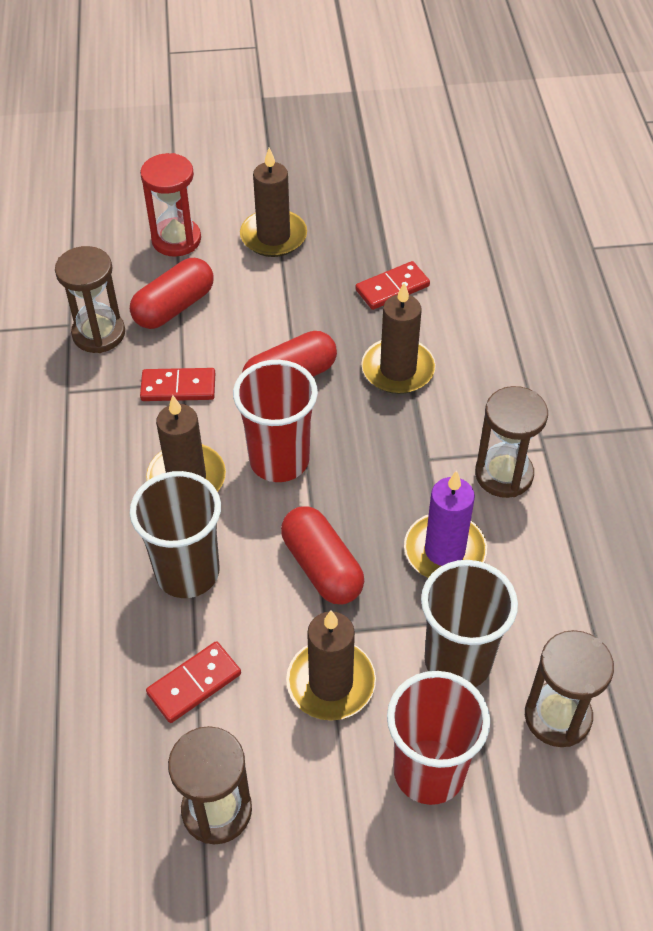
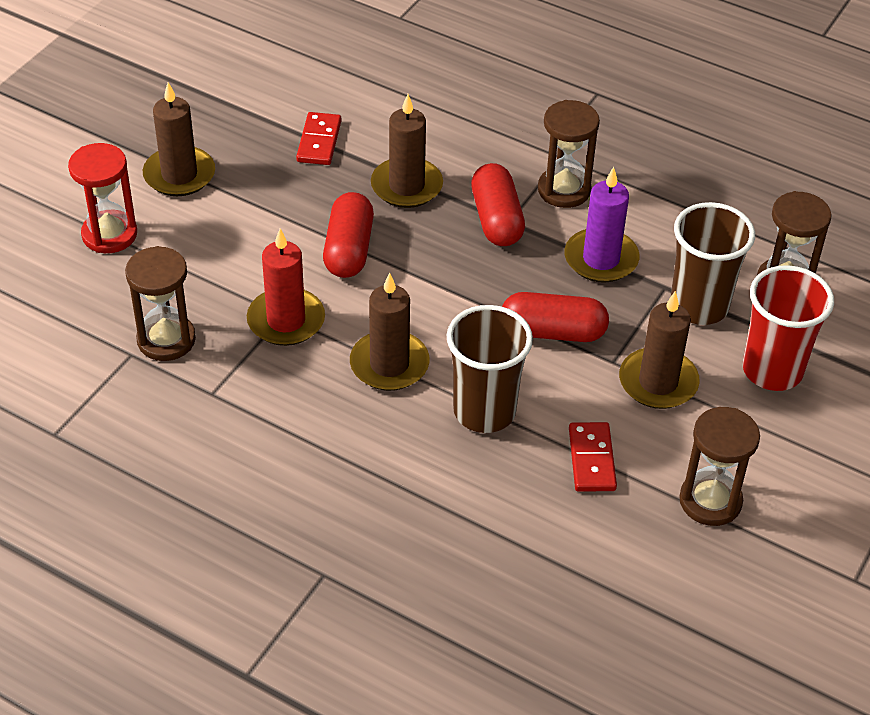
camera: 55 degrees left, 5 degrees down
red capsule [130,258,214,329] -> red capsule moved to [471,163,525,246]
red domino [140,368,215,401] -> red candle [247,229,325,346]
red cup [233,360,318,482] -> none

